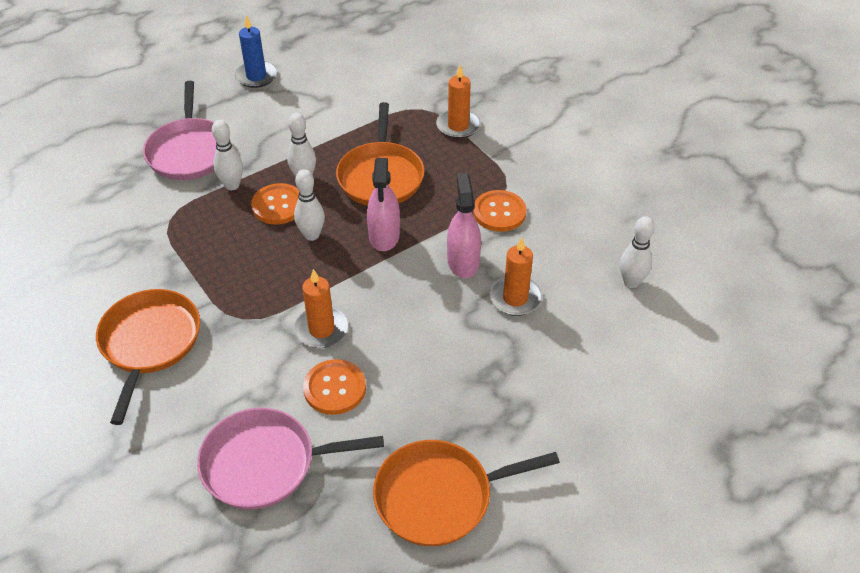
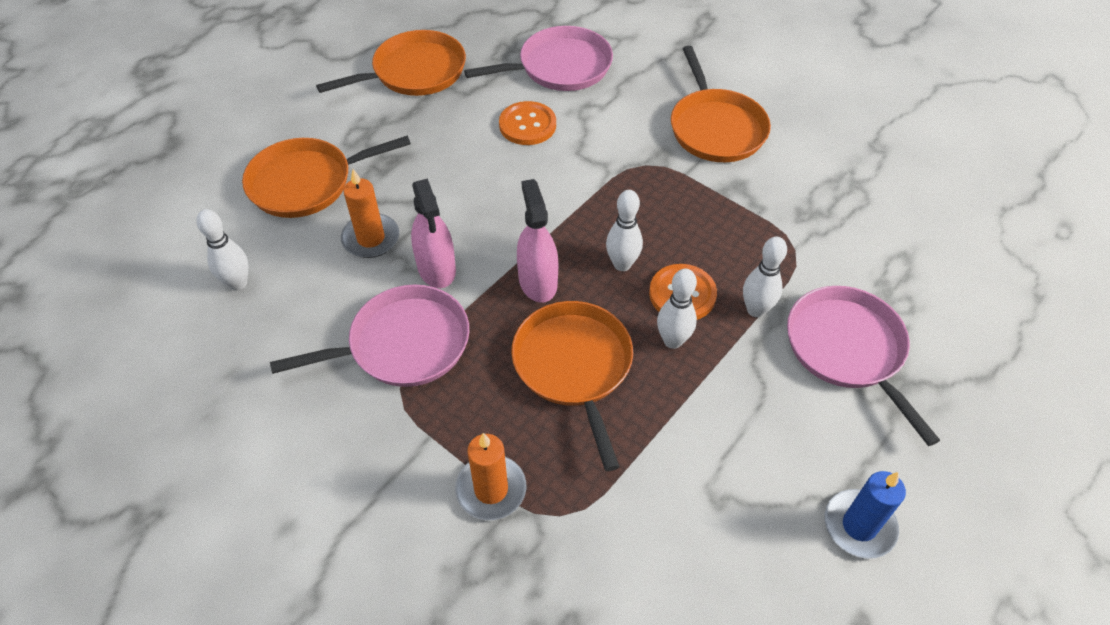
camera: 165 degrees right, 5 degrees up
orange candle [294,269,348,348] -> none
orange button [473,190,527,232] -> pink pan [270,285,469,387]
none -> orange pan [242,135,411,218]

